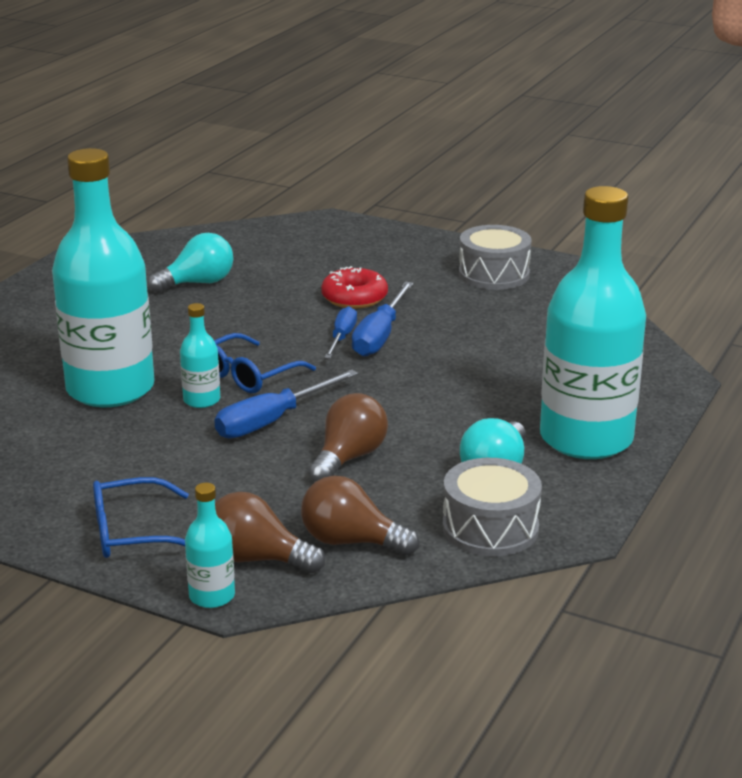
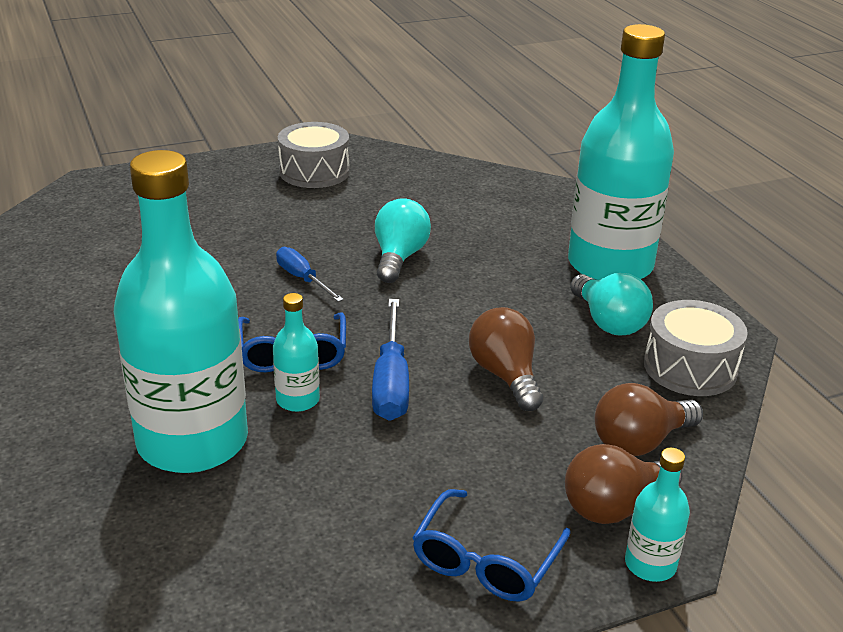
camera: 50 degrees left, 5 degrees up
turquoise light bulb [148,233,233,293] -> turquoise light bulb moved to [375,198,431,283]
red donut [321,266,388,309] -> none
blue screwdriver [352,281,414,357] -> none

